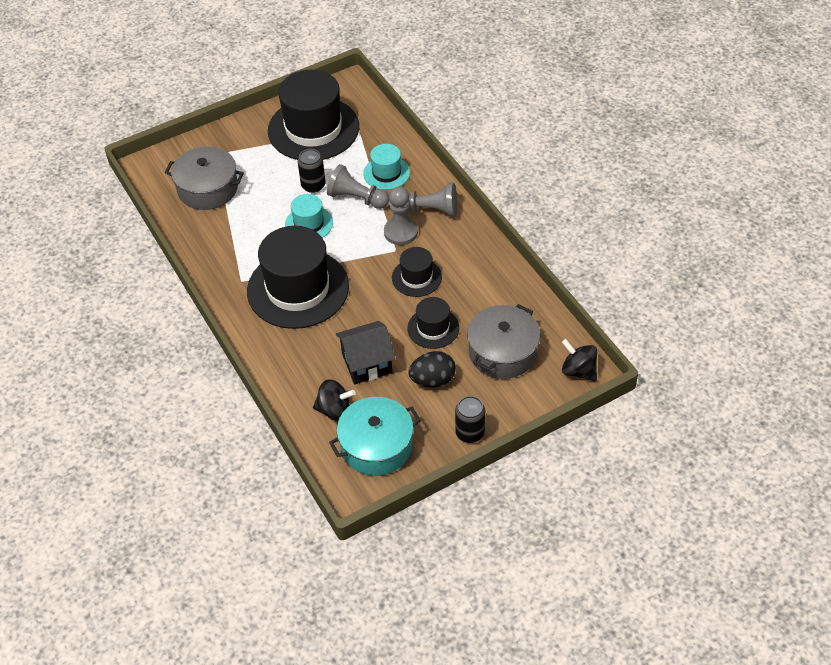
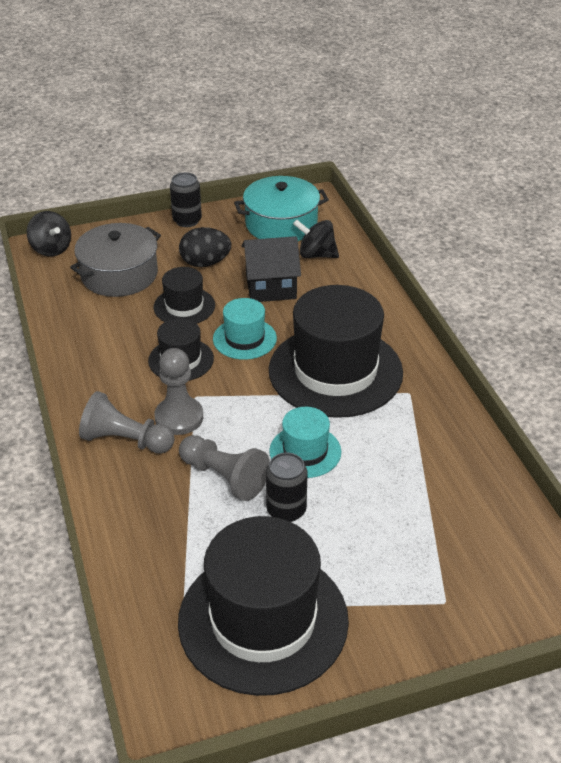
camera: 170 degrees left, 10 degrees down
grey pot [165,146,244,210] -> none
turquoise hat [363,144,410,190] -> turquoise hat moved to [213,298,277,360]

